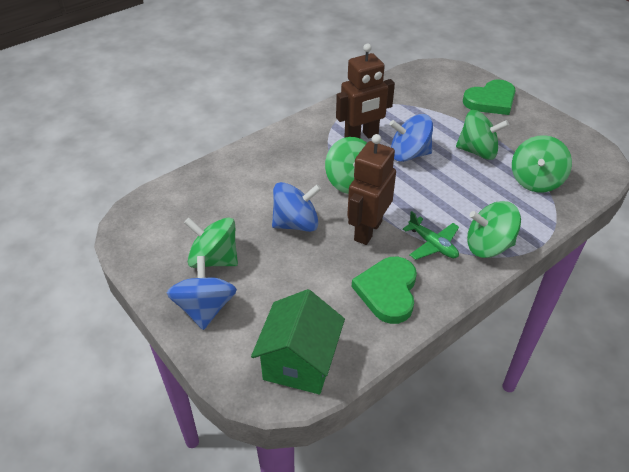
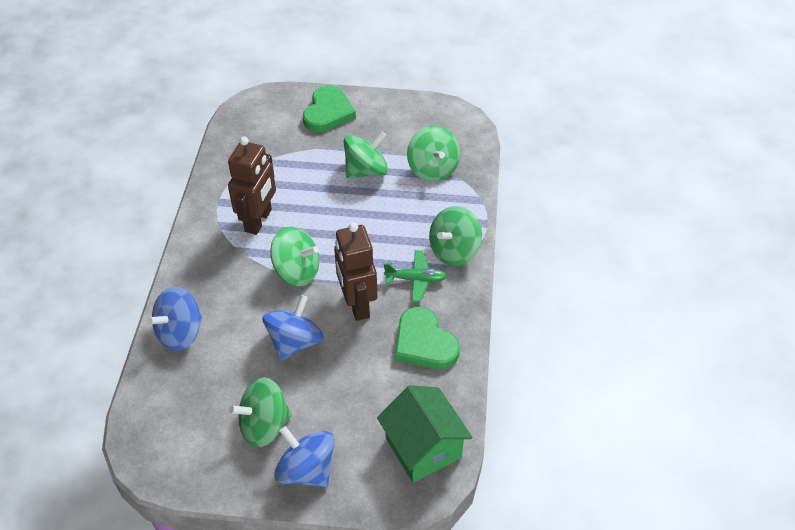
camera: 45 degrees left, 5 degrees up
blue spinning top [389,114,433,162] -> blue spinning top moved to [148,287,202,351]

